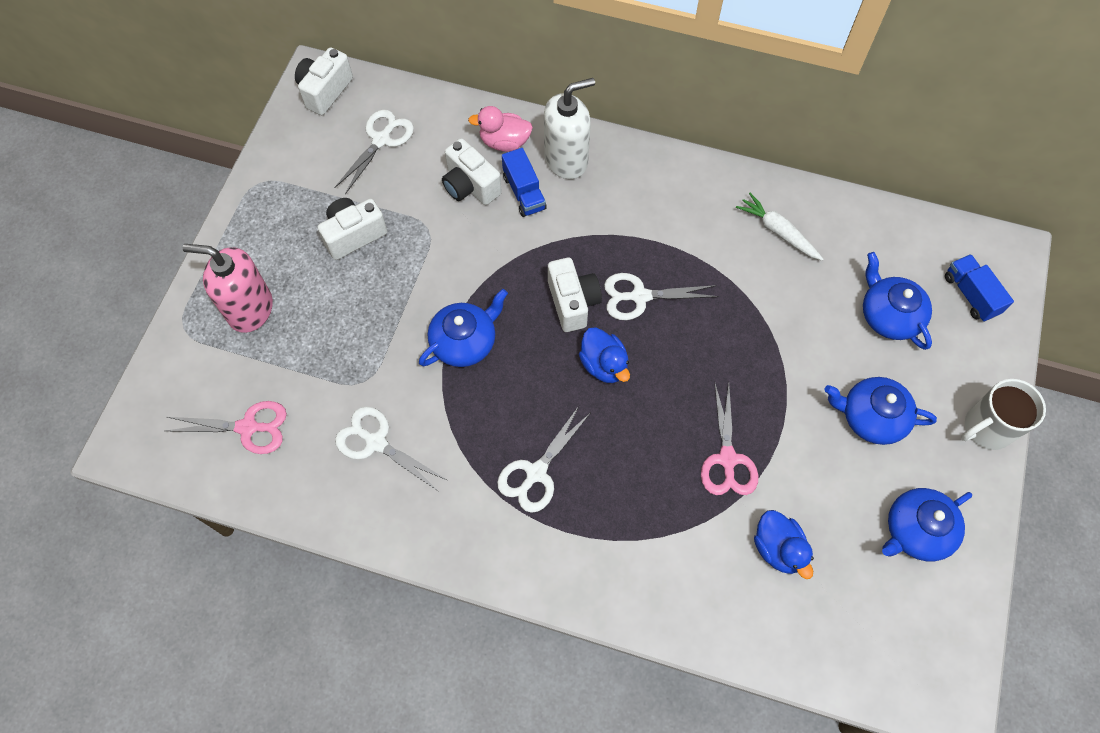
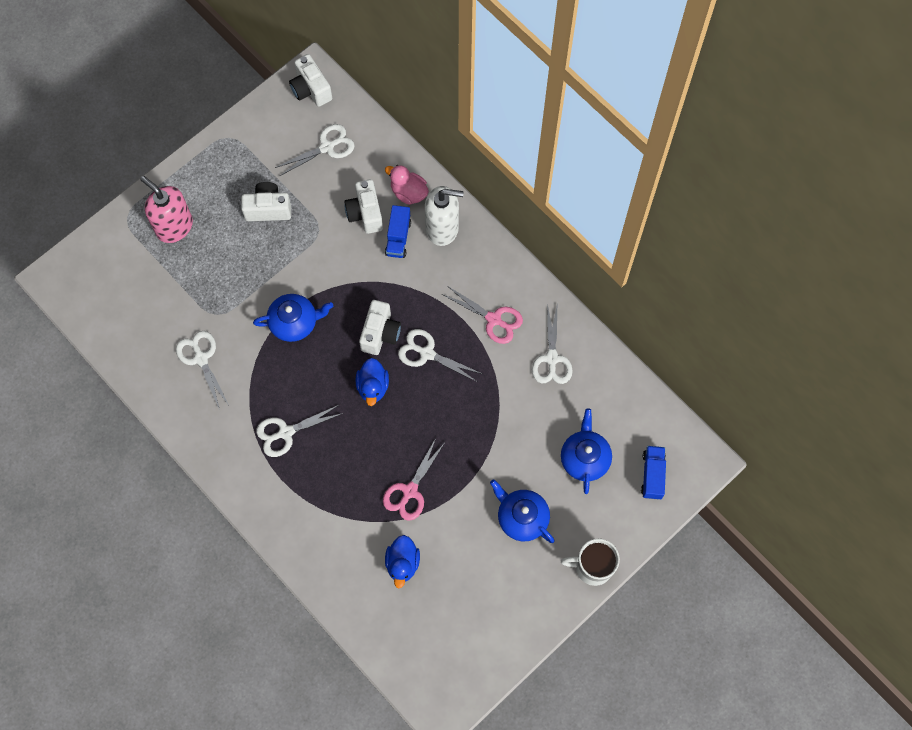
camera: 30 degrees right, 5 degrees up
pink scissors [165,401,287,454] -> pink scissors moved to [442,287,523,344]
white camera [295,47,353,115] -> white camera turned 90 degrees counterclockwise [289,54,332,107]
white carrot [736,193,823,261] -> white scissors [532,304,573,384]
blue teapot [882,488,972,561] -> none

